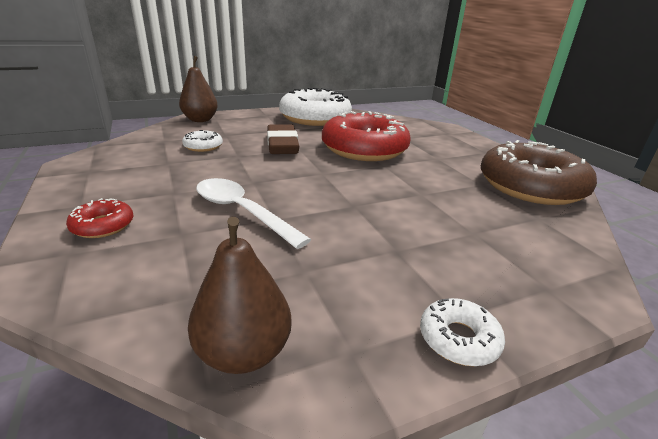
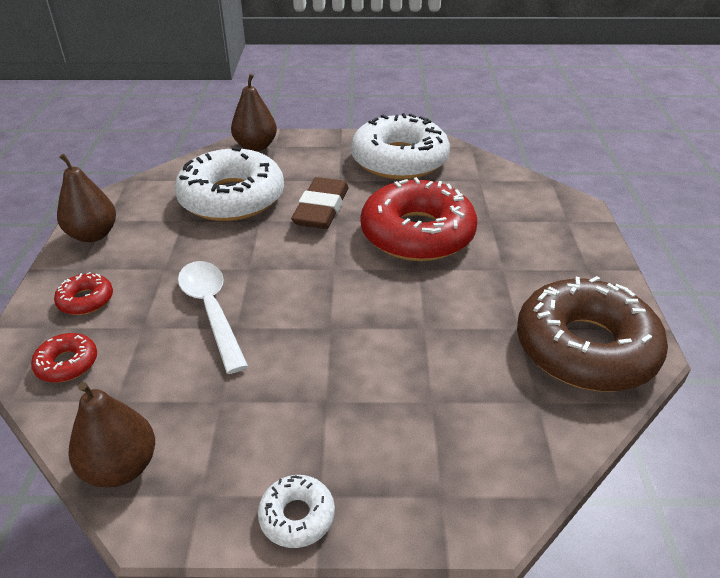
camera: 25 degrees right, 10 degrees up
white donut [182,130,223,152] -> white donut [175,147,284,221], size x2.36
none -> red donut [31,333,97,383]
none -> brown pear [57,154,116,242]

